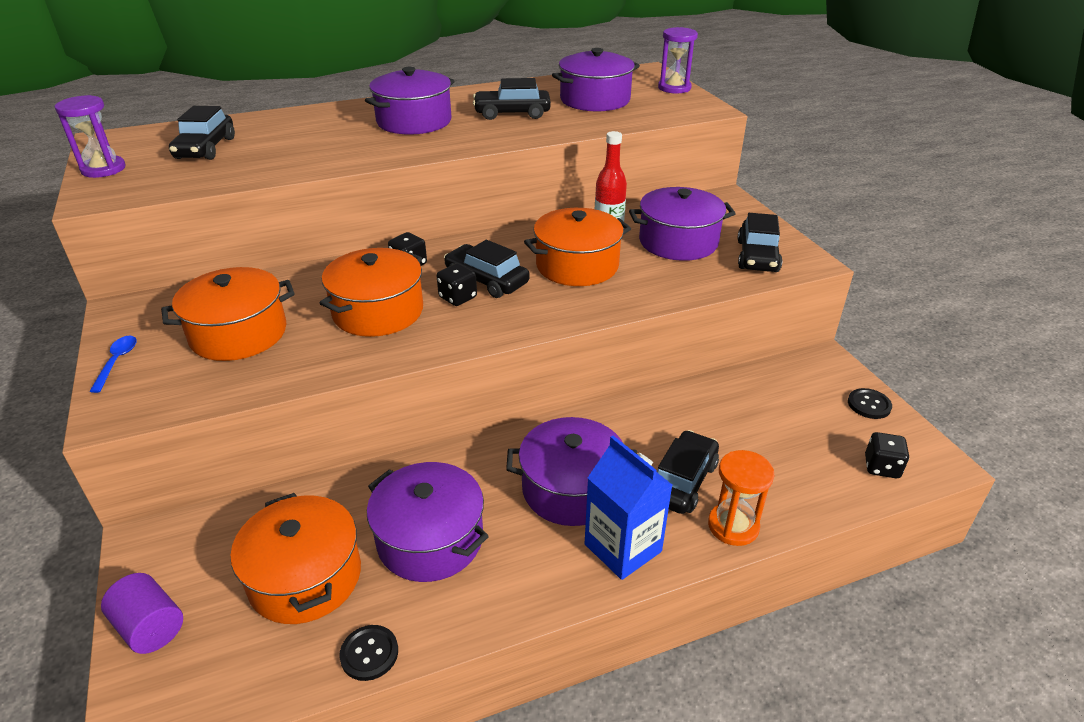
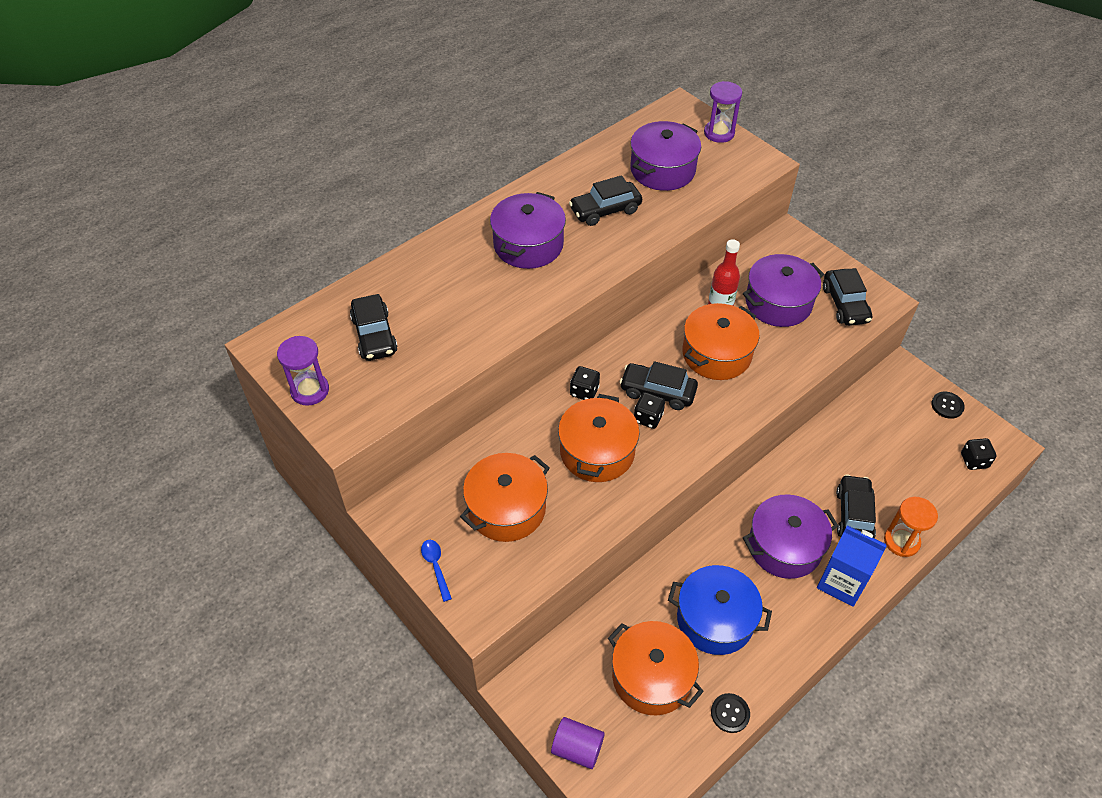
camera: 20 degrees left, 15 degrees up
purple pot [367,462,489,582] -> blue pot [668,565,772,655]

